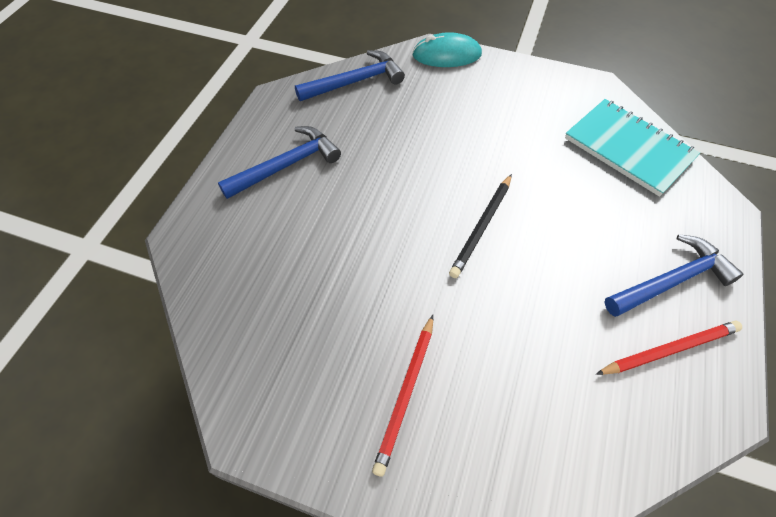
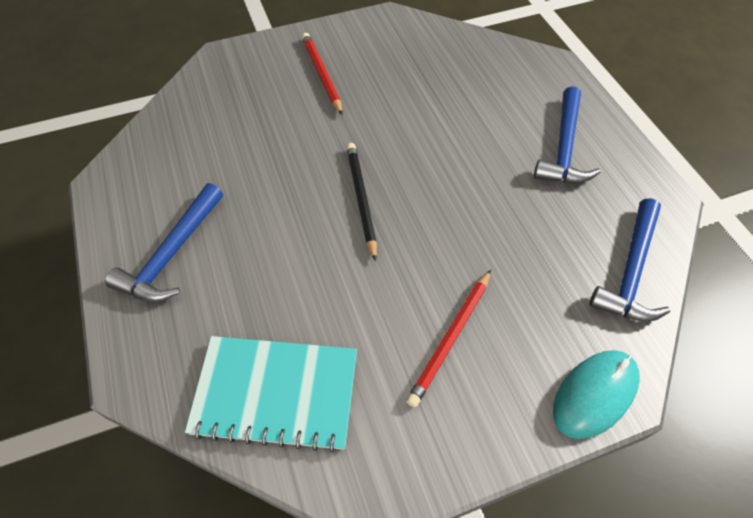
camera: 140 degrees right, 0 degrees up
red pencil [596,321,742,375] -> red pencil moved to [406,270,491,407]

